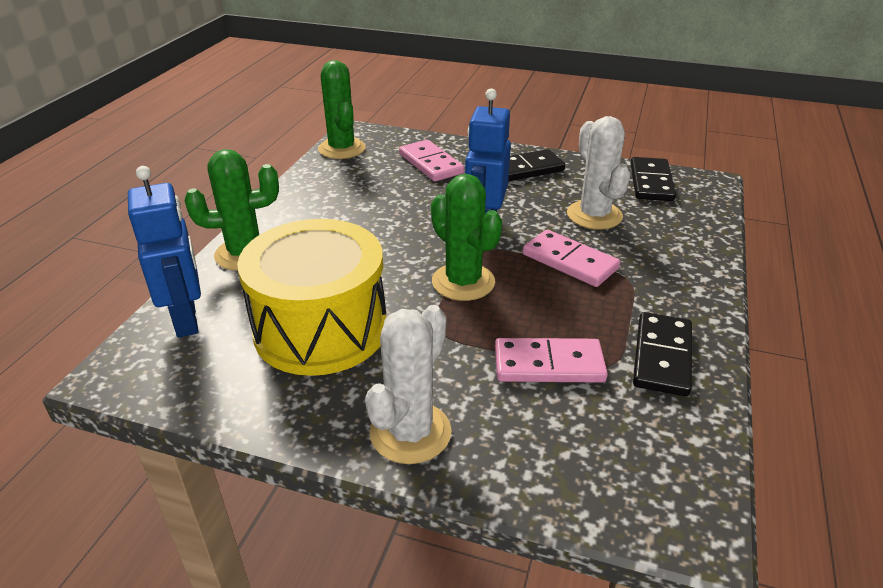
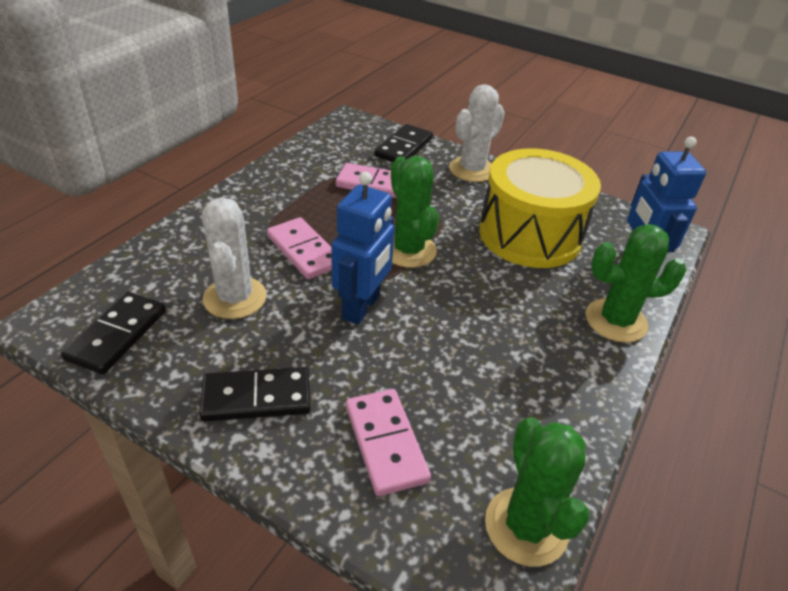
camera: 170 degrees left, 5 degrees up
black domino [633,312,692,397] -> black domino moved to [374,124,433,162]

